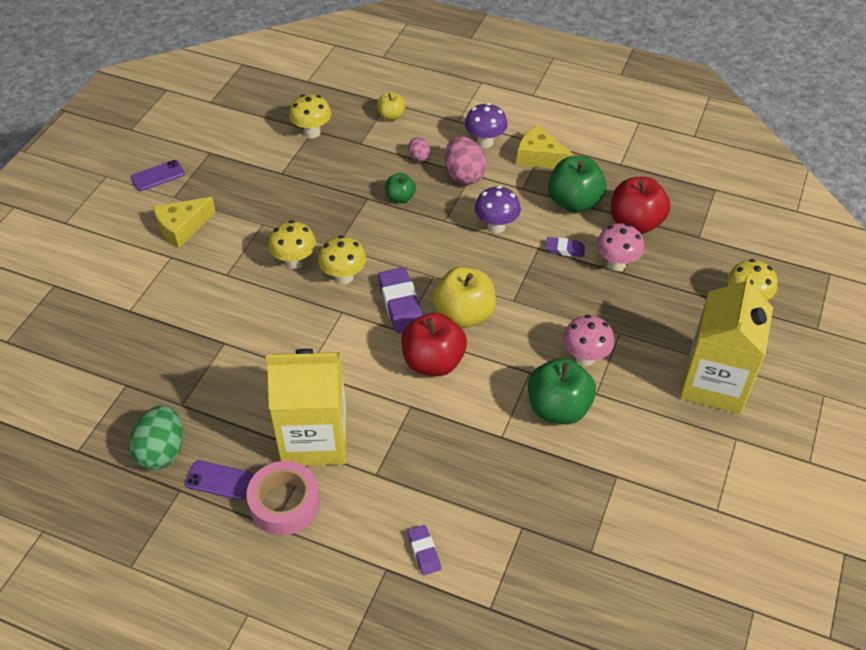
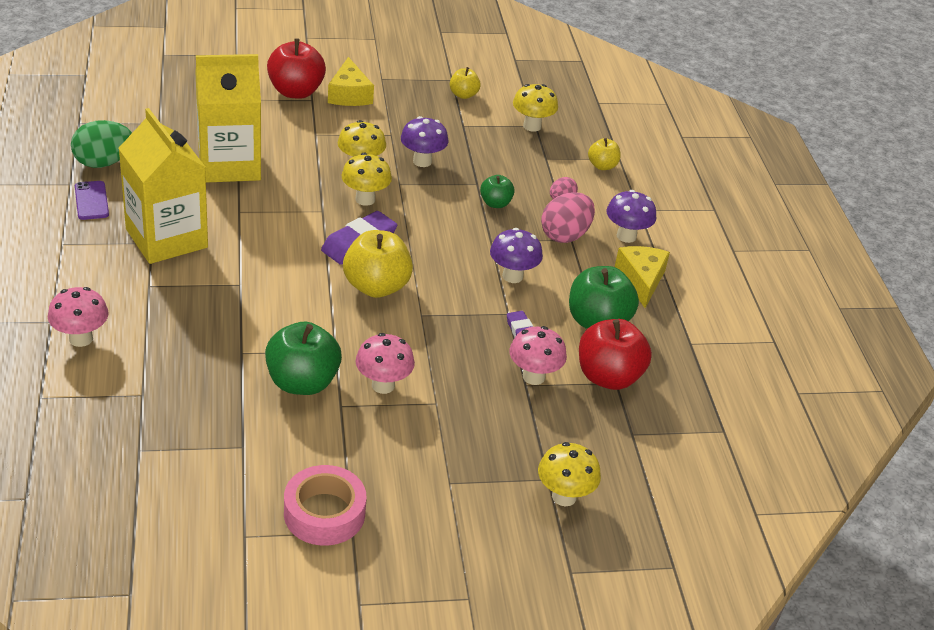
camera: 55 degrees right, 10 degrees down
purple phone [131,160,185,191] -> none
yellow cheese [153,197,216,248] -> yellow cheese turned 120 degrees counterclockwise [328,57,374,106]
pink tape [246,461,320,535] -> pink tape moved to [284,465,367,546]
red apple [401,313,467,376] -> red apple moved to [267,38,326,98]
purple eraser [407,525,441,575] -> pink mushroom [48,287,109,347]
yellow carton [680,274,773,414] -> yellow carton moved to [195,54,261,183]
none -> purple mushroom [401,116,448,167]
none -> yellow apple [450,67,481,99]

